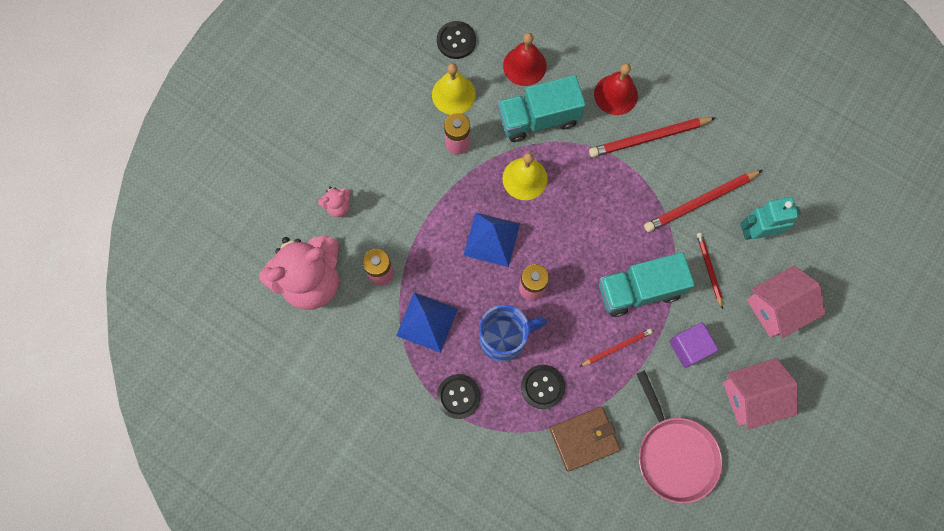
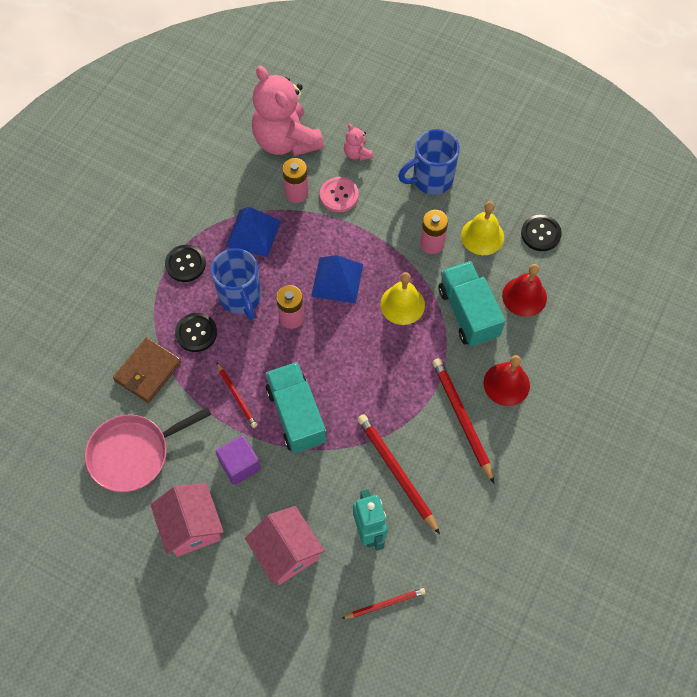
camera: 85 degrees right, 10 degrees down
brown wallet [549,407,620,472] -> brown wallet turned 60 degrees clockwise [113,337,182,403]
red pencil [697,233,723,309] -> red pencil moved to [341,588,425,619]
none -> pink button [320,177,359,212]
none -> blue mug [398,129,460,195]

